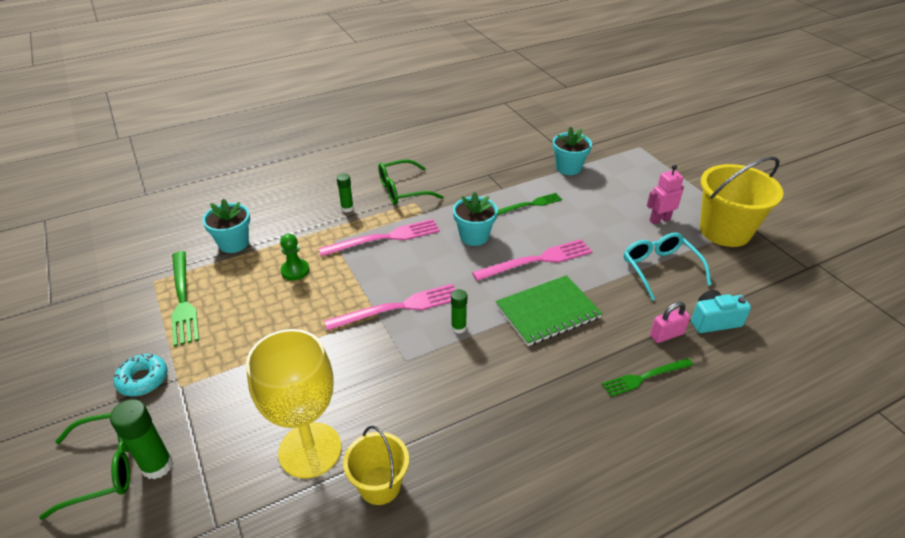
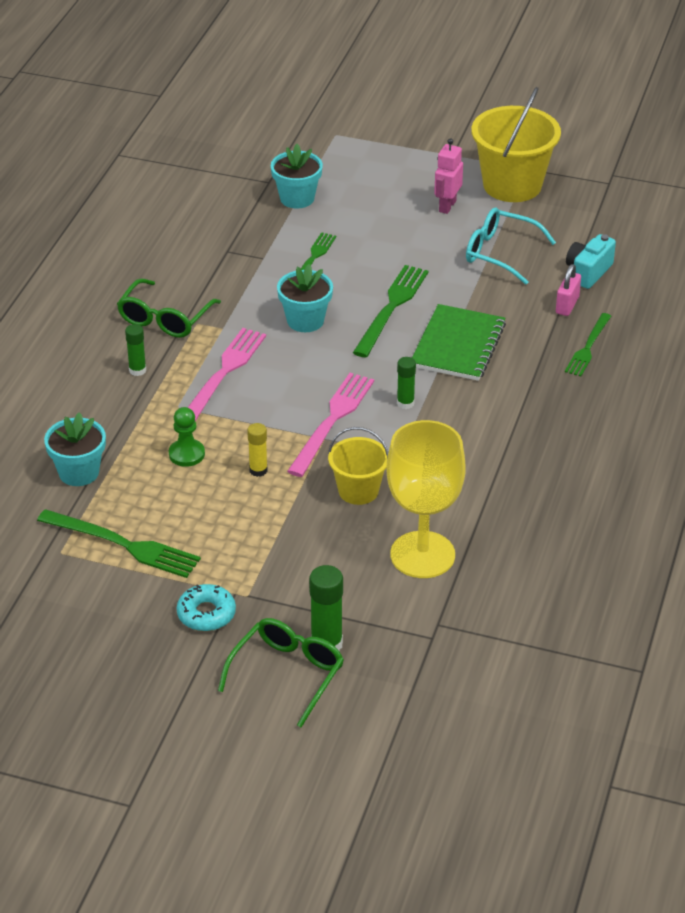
camera: 45 degrees left, 0 degrees up
yellow bucket [343,425,409,505] -> yellow bucket moved to [328,427,388,505]
pink fork [472,239,592,281] -> green fork [353,265,429,357]
none -> yellow glue stick [247,423,268,477]

